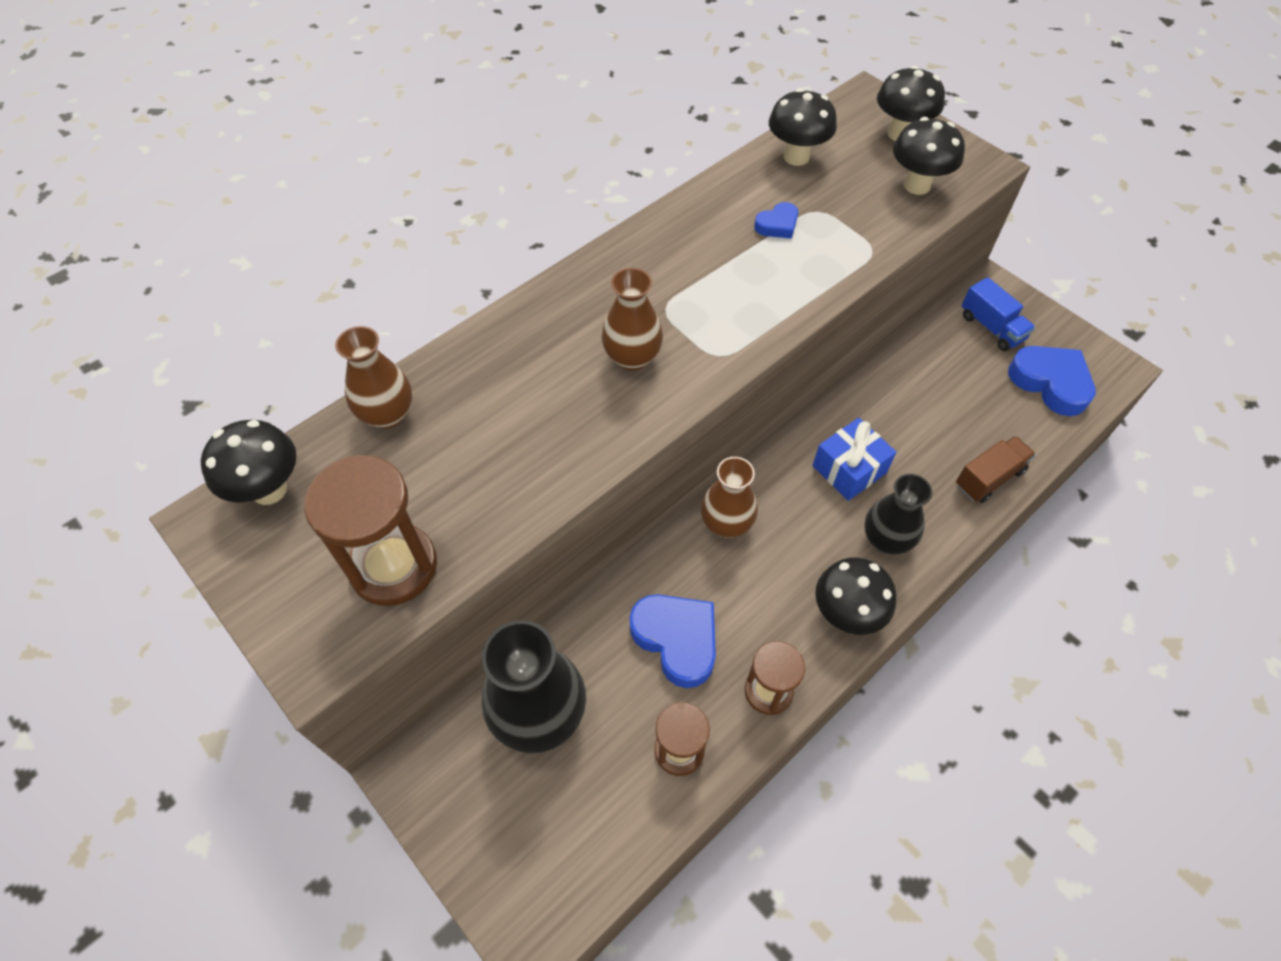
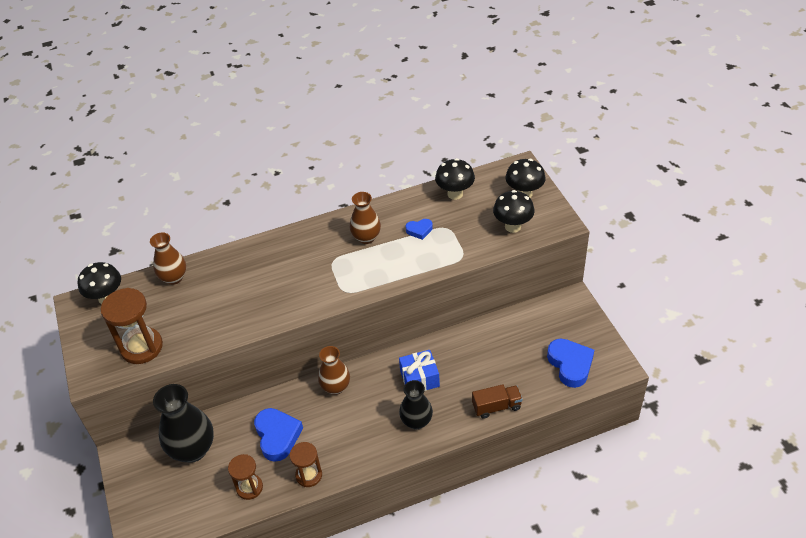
camera: 25 degrees right, 10 degrees down
brown vase [602,268,663,371] -> brown vase moved to [350,192,381,244]
black mushroom [815,557,897,635] -> none
blue truck [961,277,1035,351] -> none

